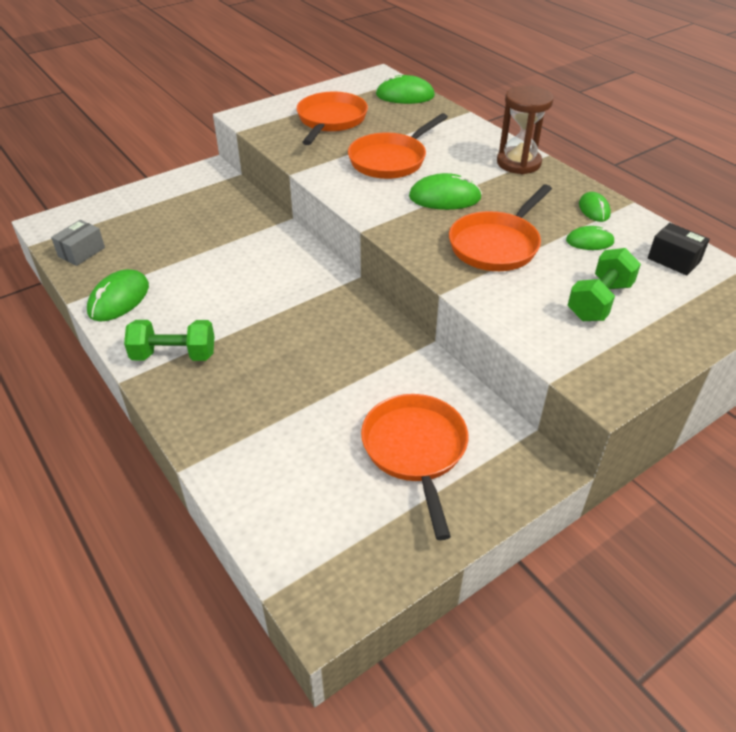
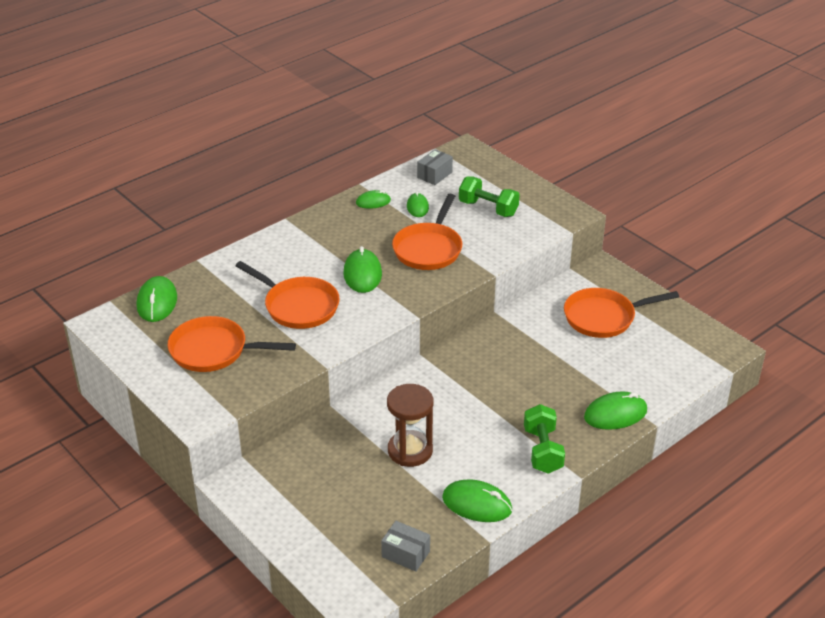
camera: 95 degrees left, 5 degrees down
orange pan [449,185,552,271] -> orange pan turned 75 degrees clockwise [392,194,462,270]
brown hourglass [497,86,553,174] -> brown hourglass moved to [387,384,433,467]
black box [648,223,710,275] -> grey box [417,149,453,185]
none -> green mouse [584,391,647,430]

